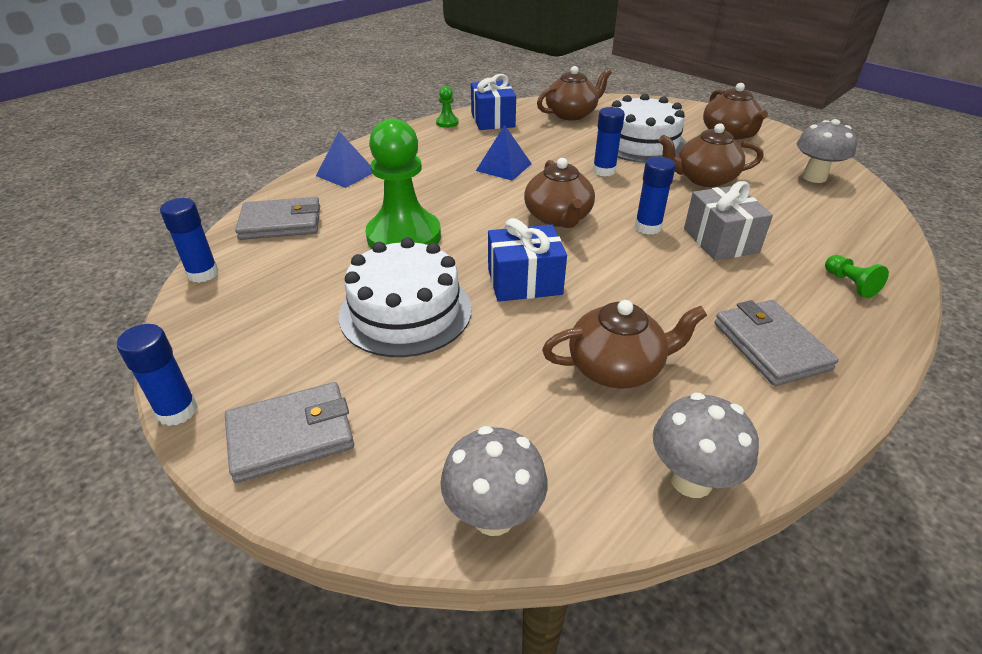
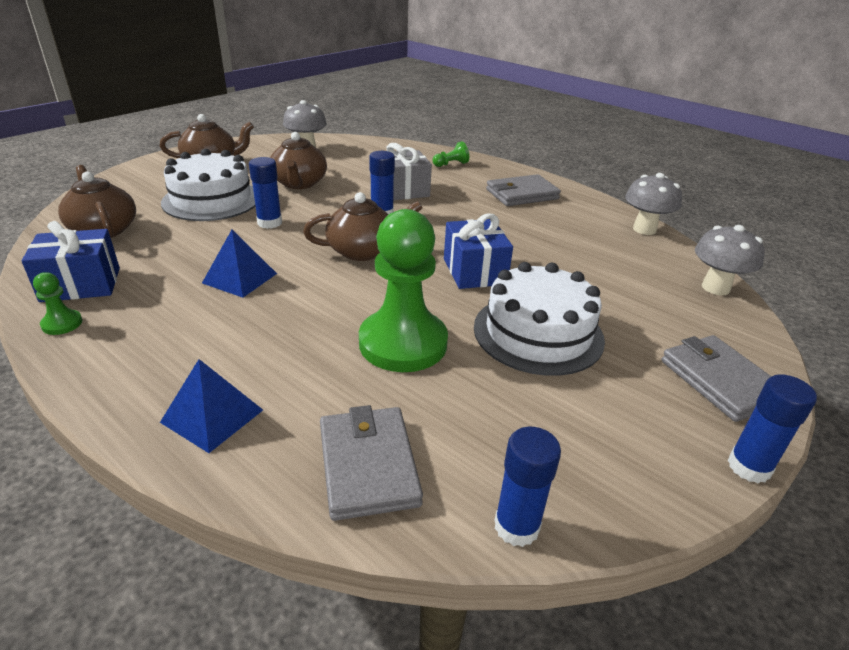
camera: 95 degrees left, 5 degrees down
brown teapot [542,300,707,388] -> none

